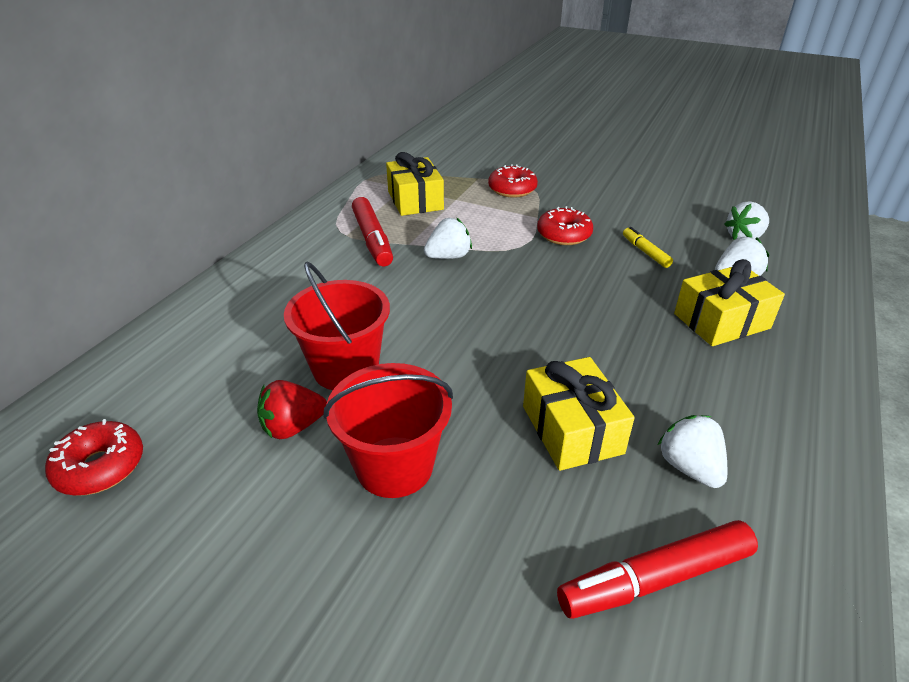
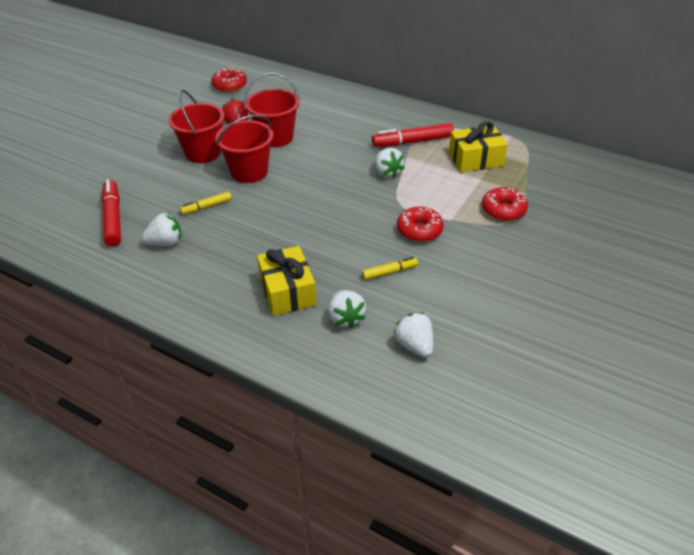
camera: 95 degrees right, 5 degrees up
yellow gift [523,357,635,471] -> yellow marker [180,191,232,214]
none -> red bucket [215,115,274,183]

